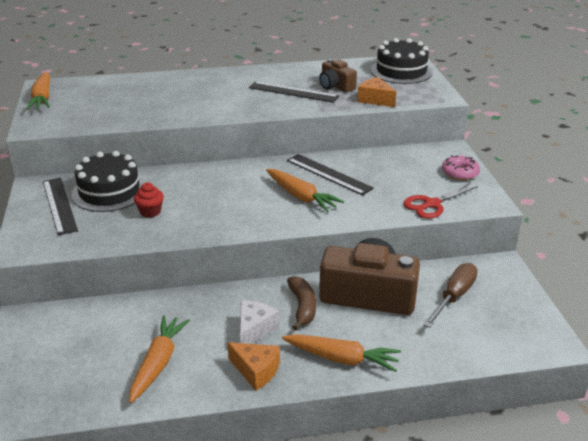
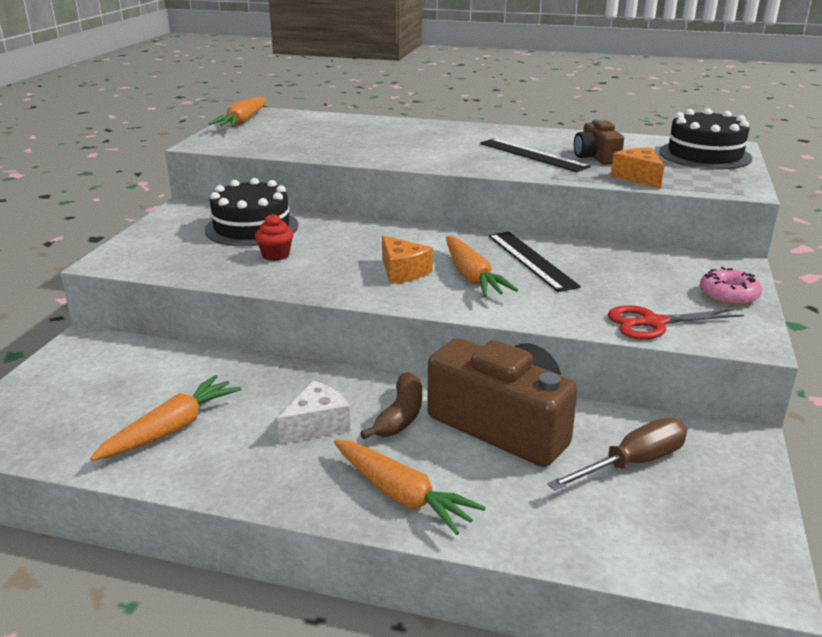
camera: 25 degrees right, 5 degrees down
black ruler [43,178,78,235] -> none
orange cheese [228,342,280,391] -> orange cheese moved to [382,236,433,284]

